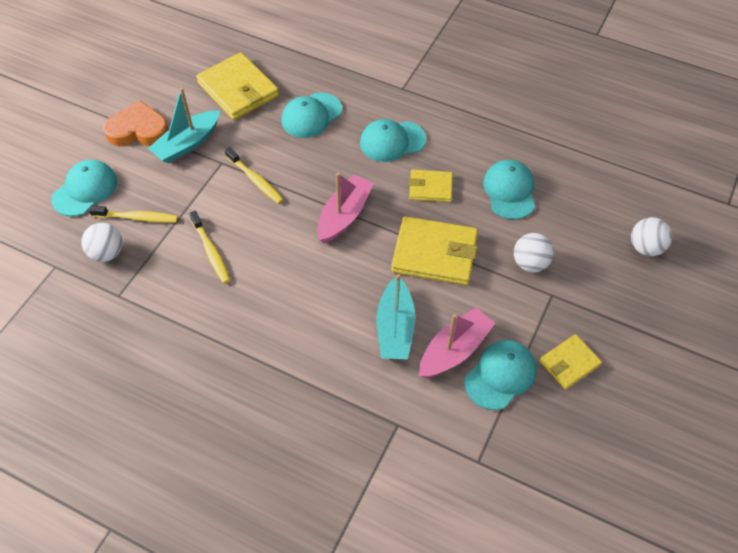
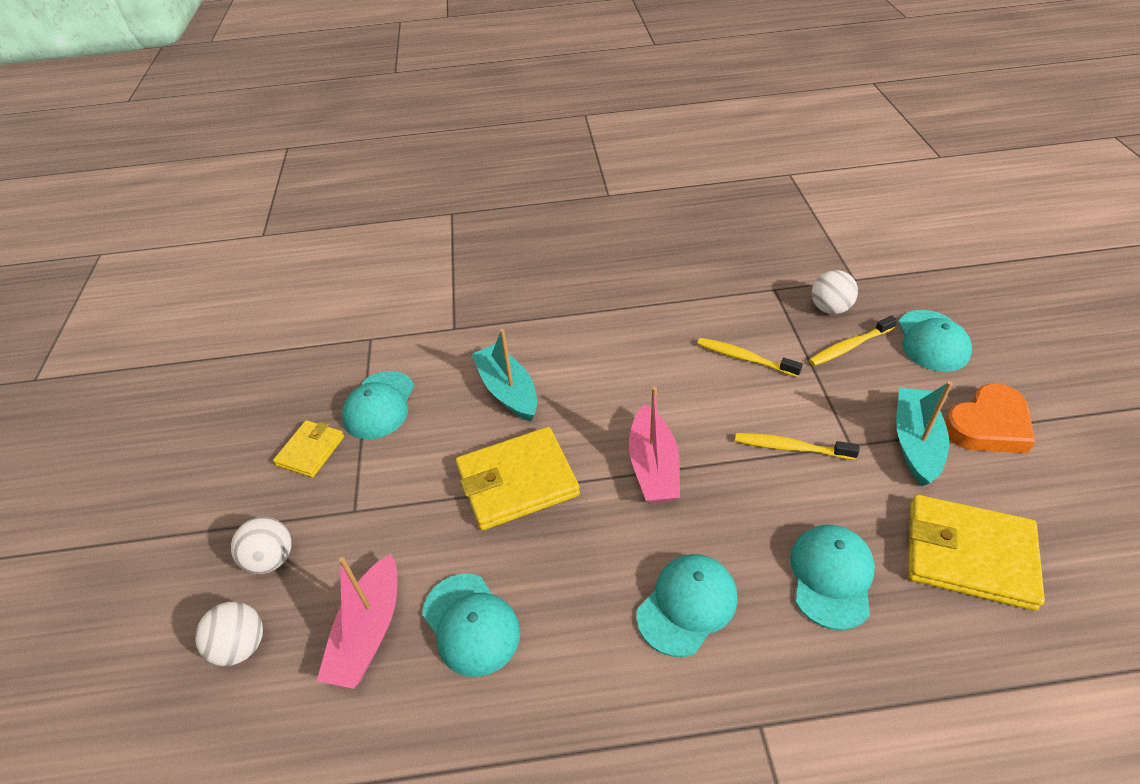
camera: 150 degrees right, 10 degrees down
yellow wallet [409,170,453,202] -> none
pink boat [419,307,495,378] -> pink boat moved to [317,554,397,689]
white ball [514,233,554,272] -> white ball moved to [231,517,292,574]

